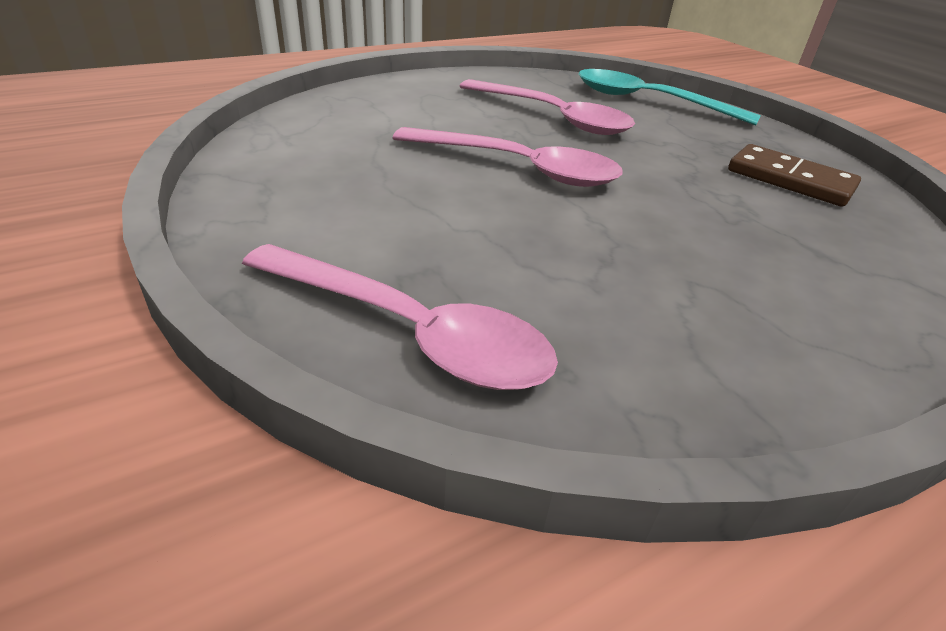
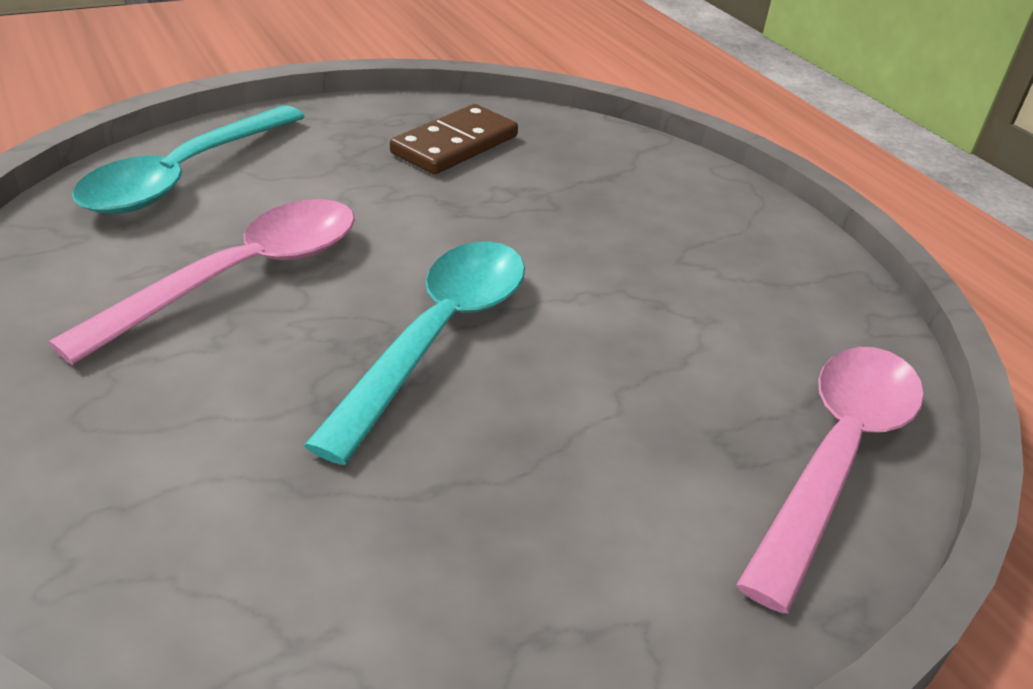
camera: 90 degrees left, 0 degrees up
pink spoon [393,127,622,187] -> turquoise spoon [304,241,525,465]

